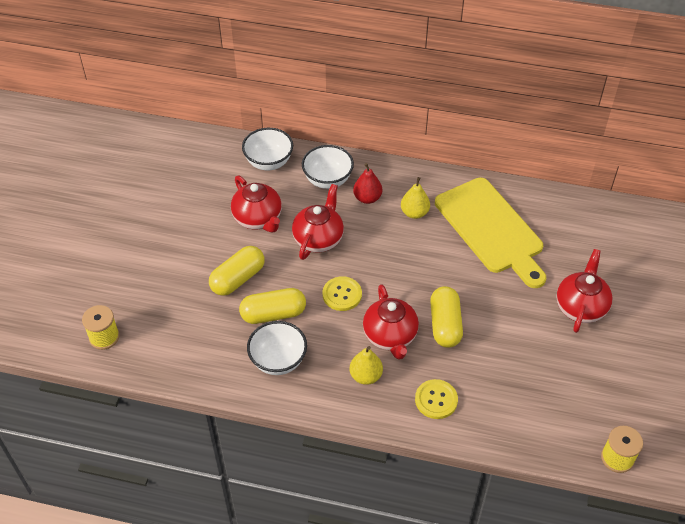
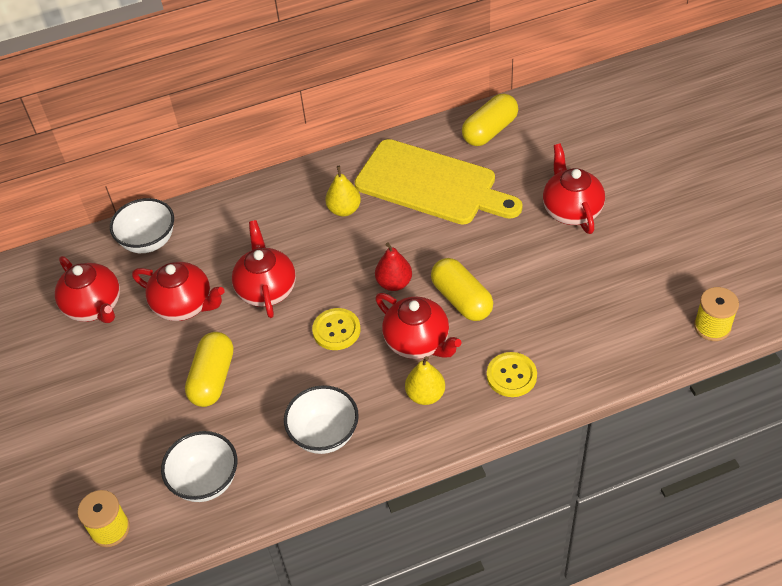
camera: 30 degrees left, 0 degrees up
yellow capsule [239,288,306,324] -> yellow capsule moved to [462,94,518,146]
white bowl [302,145,354,189] -> white bowl moved to [161,431,237,502]
red pear [353,163,382,204] -> red pear moved to [375,243,412,291]
none -> red teapot [55,256,120,323]

